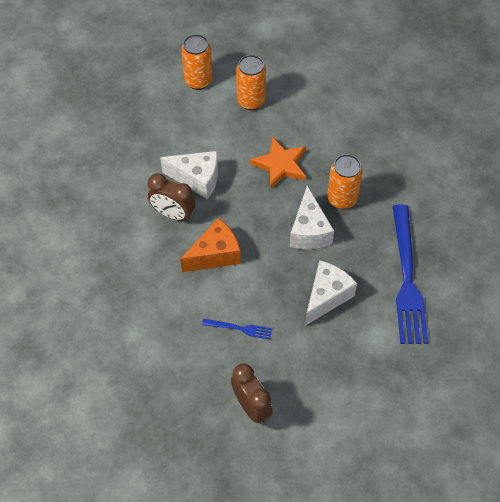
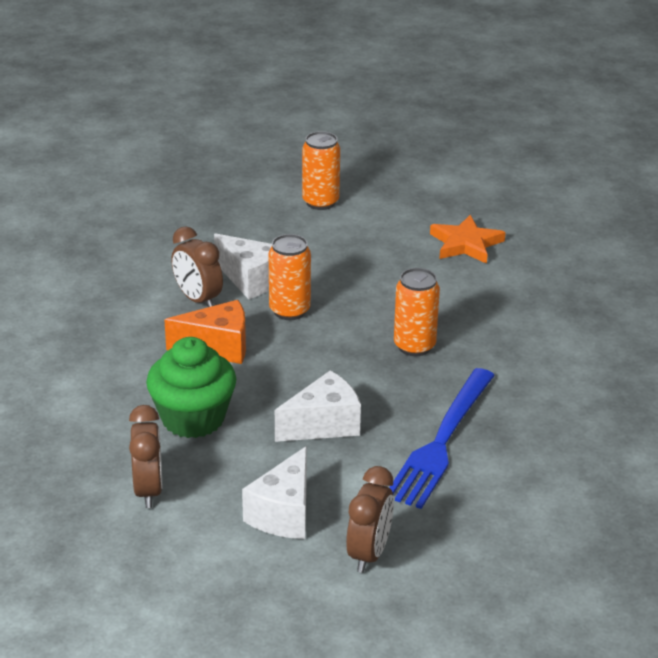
camera: 25 degrees right, 25 degrees down
blue fork [202,319,272,339] -> green cupcake [146,337,236,438]
orange can [236,55,266,110] -> orange can moved to [269,234,311,320]
orange star [250,137,306,189] -> orange star moved to [430,215,506,264]
white cheese [290,186,334,249] -> white cheese moved to [242,446,307,539]
none -> brown clock [346,466,394,573]

